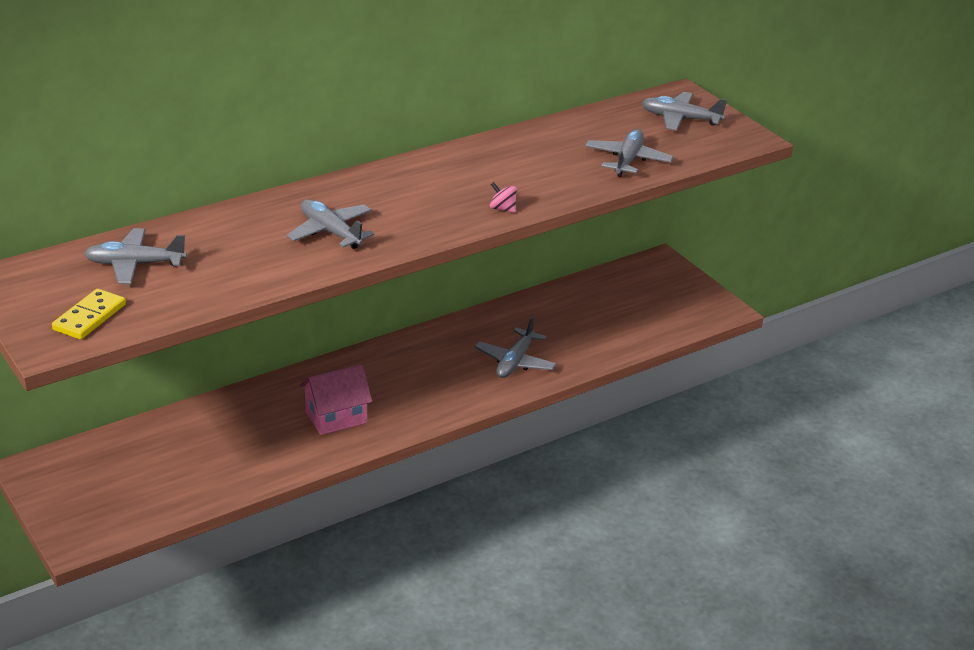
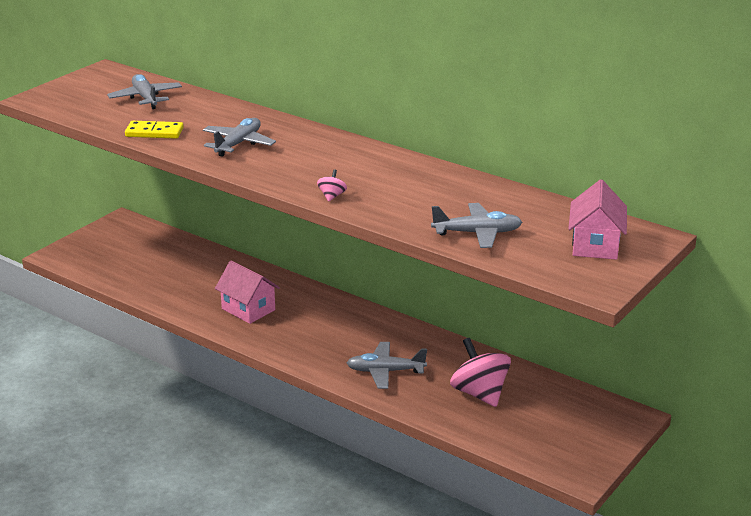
camera: 70 degrees right, 5 degrees down
yellow domino [52,289,126,339] -> yellow domino moved to [125,121,184,139]
grey plane [642,92,727,131] -> pink house [568,180,627,260]
none -> pink spinning top [450,338,511,407]

